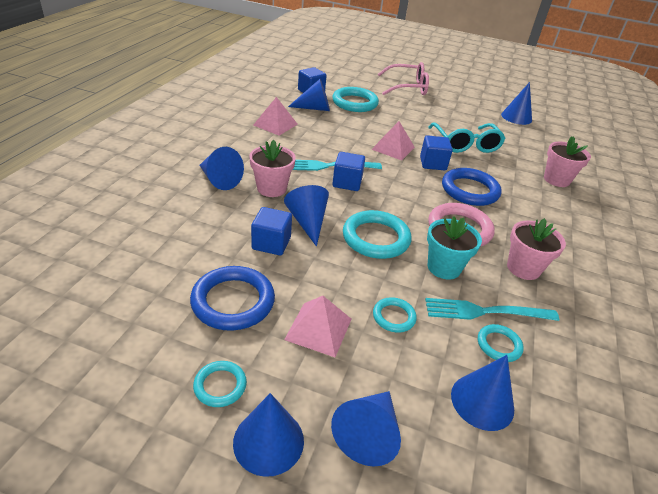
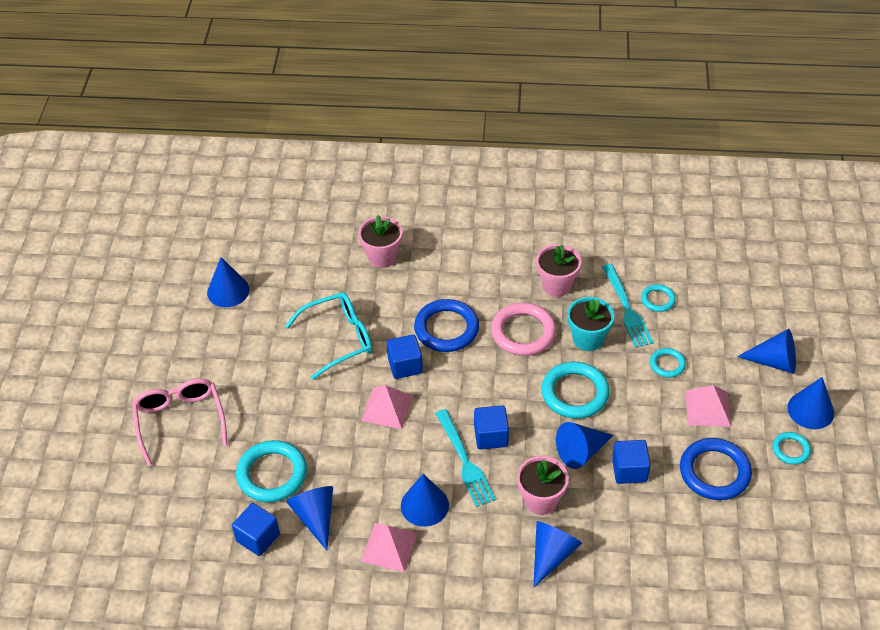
camera: 100 degrees left, 10 degrees up
blue cone [451,355,514,431] -> blue cone moved to [401,474,449,527]

